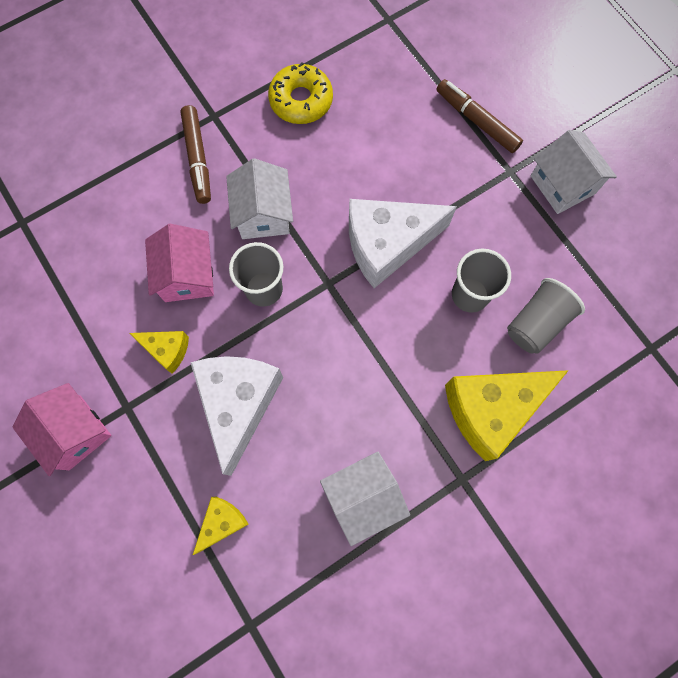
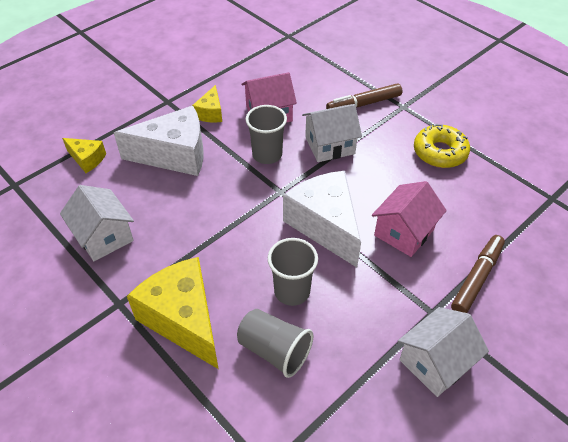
camera: 80 degrees right, 25 degrees down
pink house [12,383,112,476] -> pink house moved to [372,181,447,257]

